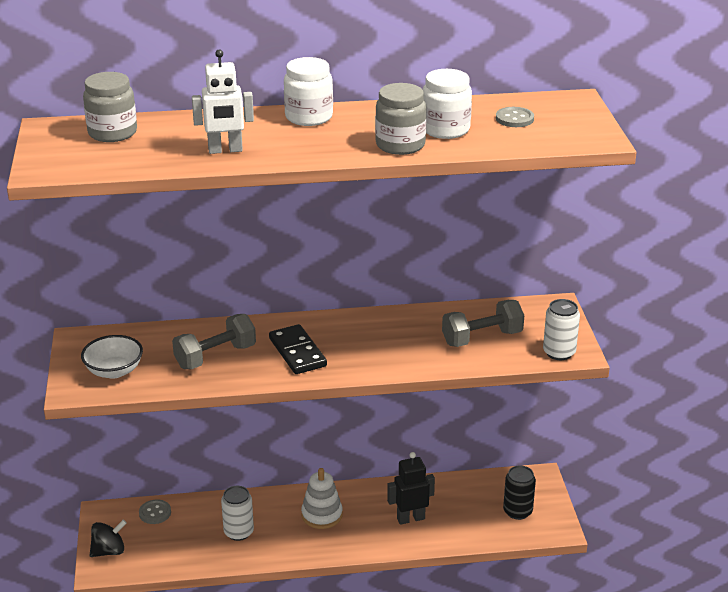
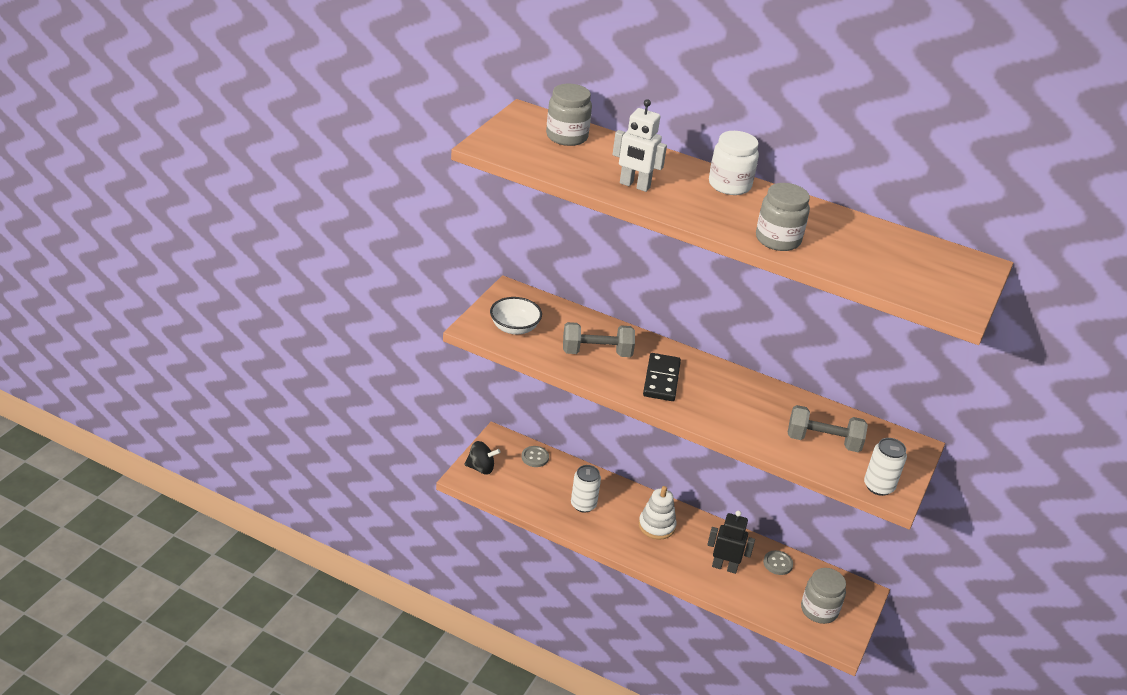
camera: 30 degrees right, 5 degrees up
white jar [423,69,472,139] -> none
grey button [496,107,534,127] -> grey button moved to [763,550,793,575]
black can [503,465,536,520] -> grey jar [801,568,846,624]

